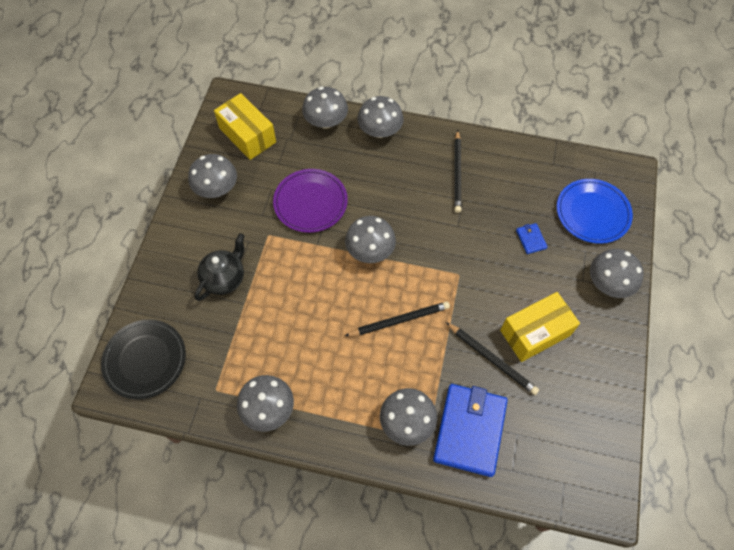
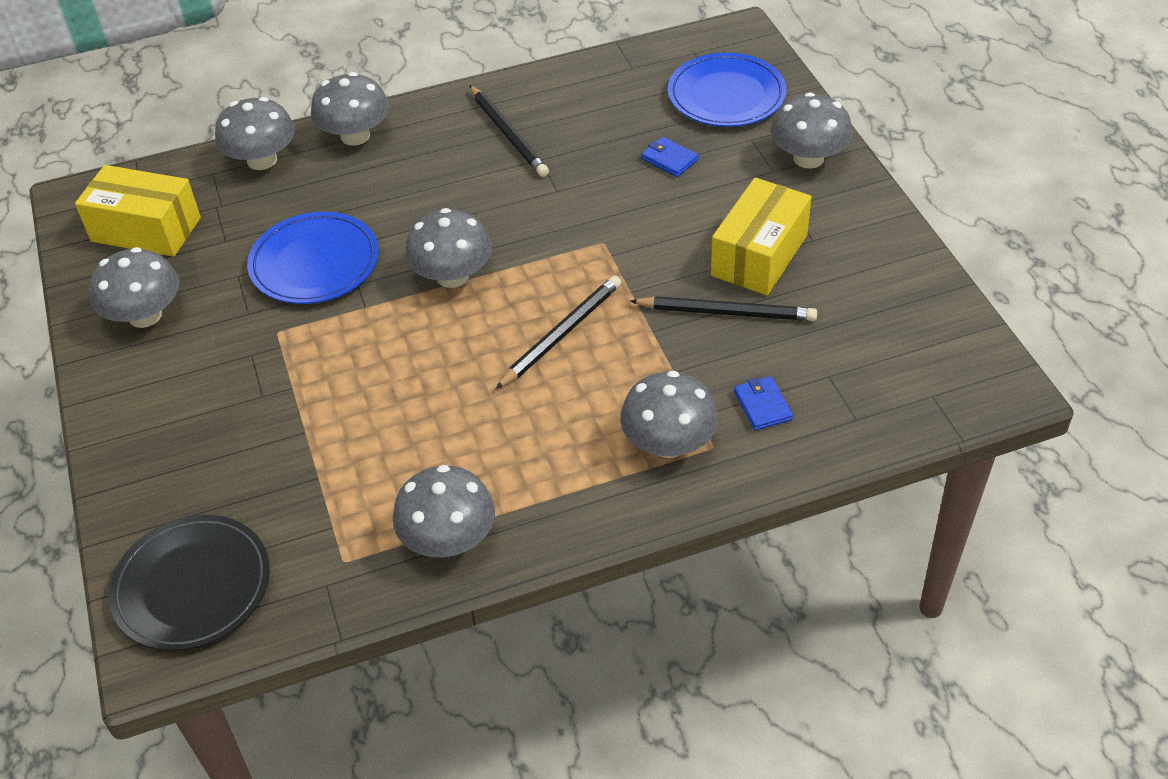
camera: 30 degrees left, 15 degrees down
black teapot [195,233,245,301] -> none
purple plate [273,169,348,233] -> blue plate [247,212,379,304]
blue wallet [433,384,508,477] -> blue wallet [734,376,793,430], size x0.42

